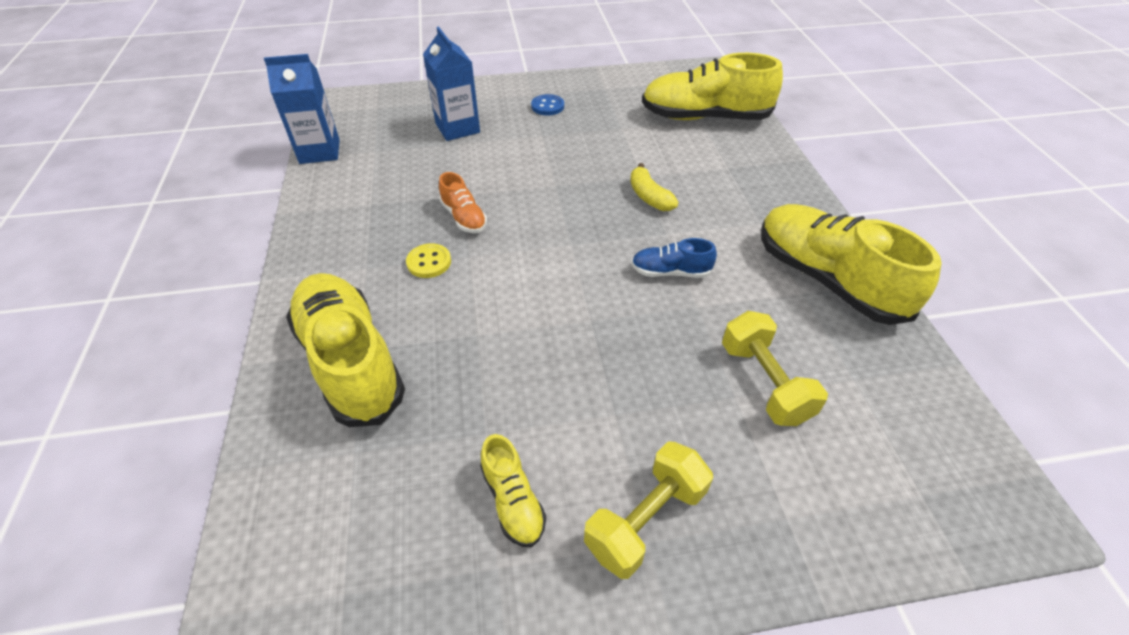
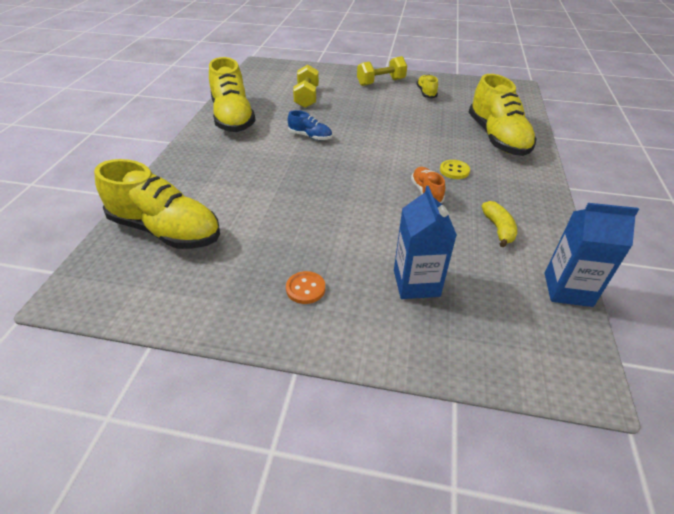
camera: 160 degrees left, 5 degrees down
blue button [531,94,564,116] -> orange button [286,271,325,304]
yellow banana [630,163,678,211] -> yellow banana moved to [482,201,517,247]

